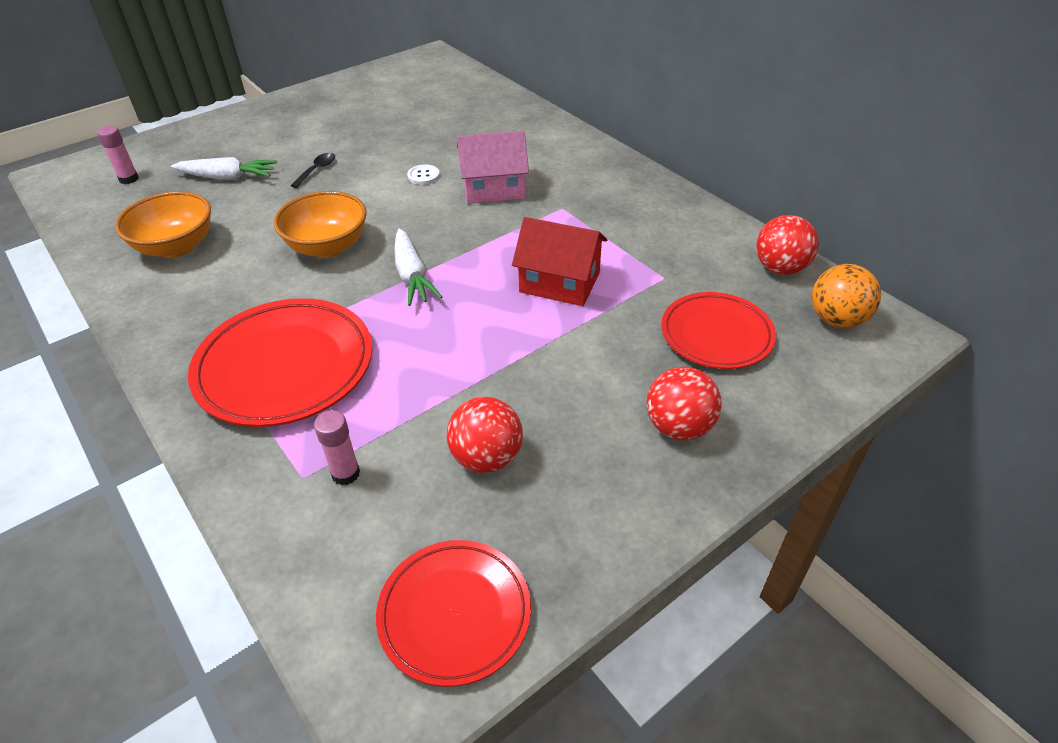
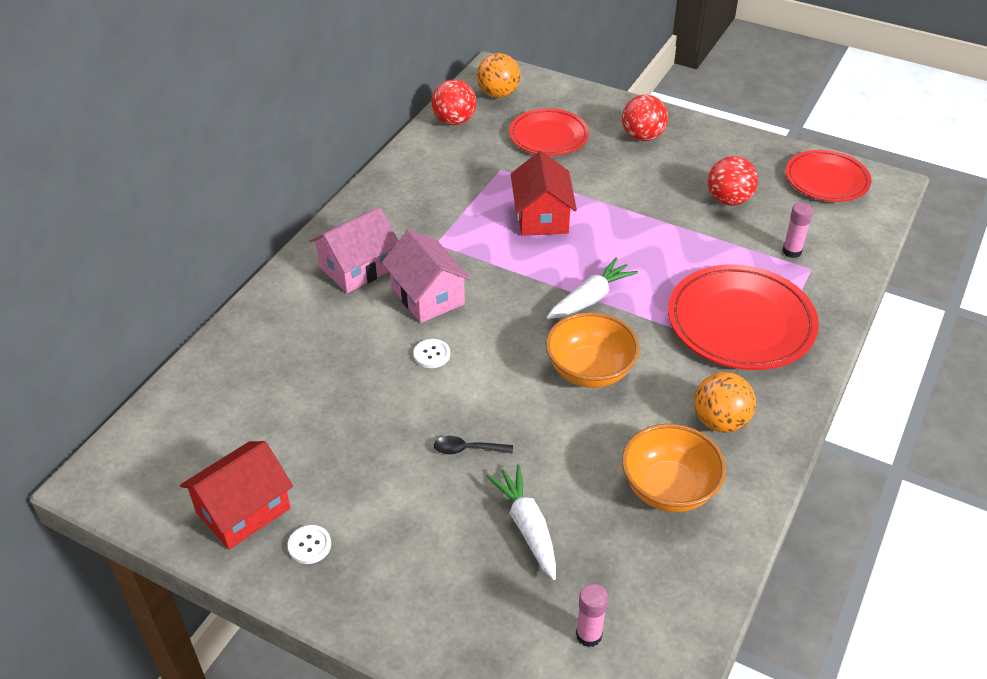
camera: 115 degrees left, 0 degrees up
none -> red house [180,441,293,550]
none -> white button [288,525,331,564]
none -> pink house [310,207,399,293]
none -> orange ball [694,372,756,433]

